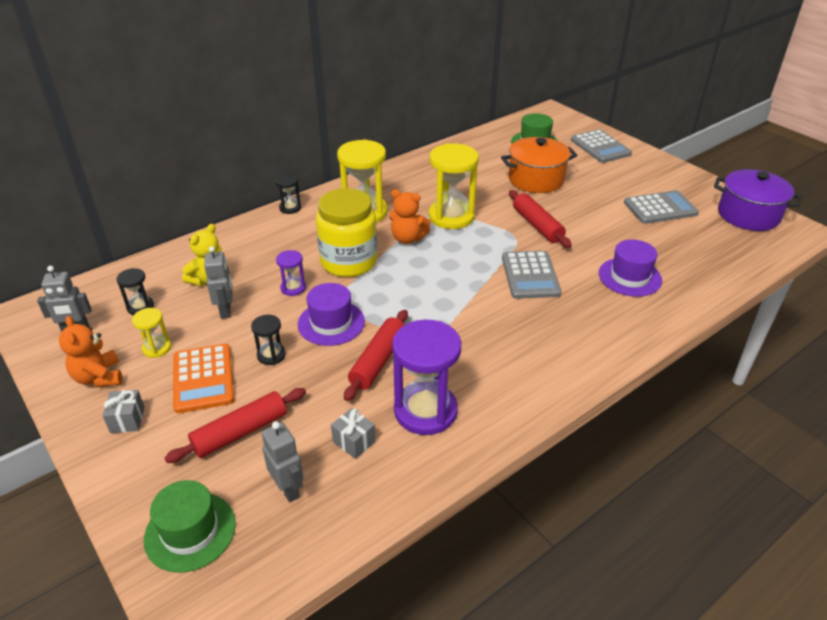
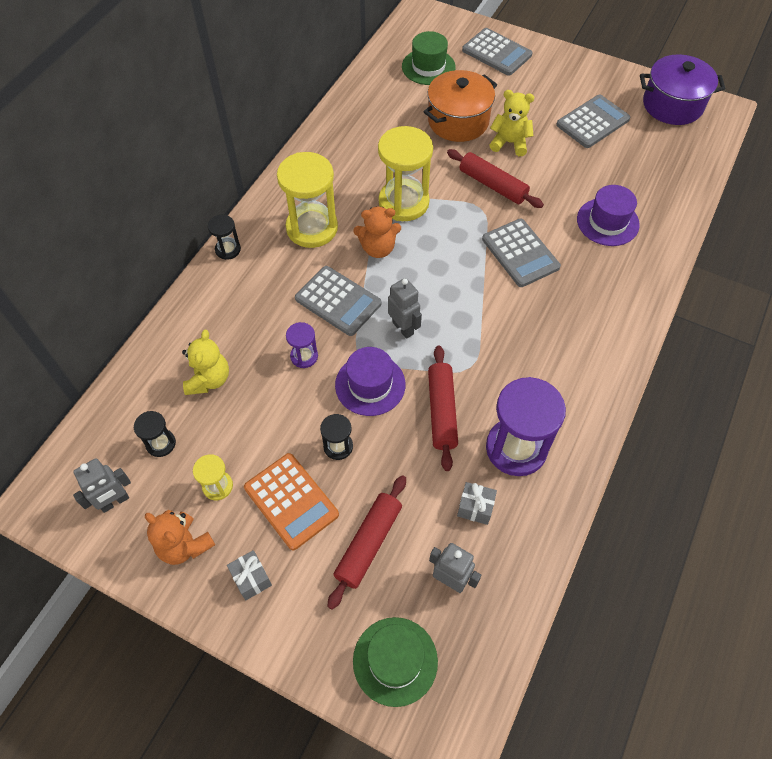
camera: 25 degrees left, 20 degrees up
grey robot [204,246,233,319] -> grey robot moved to [388,278,422,339]
yellow jar [316,188,377,277] -> grey calculator [295,266,382,336]
none -> yellow teddy bear [489,90,534,156]

